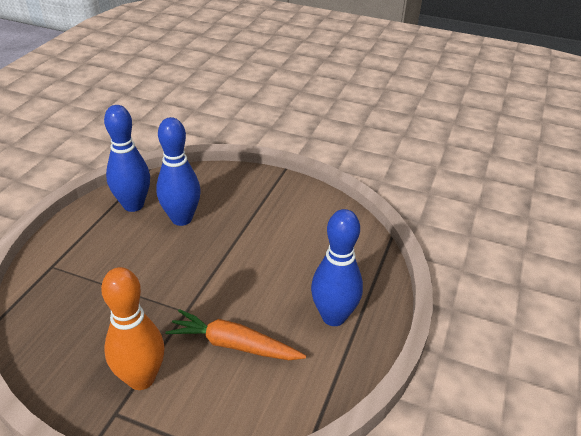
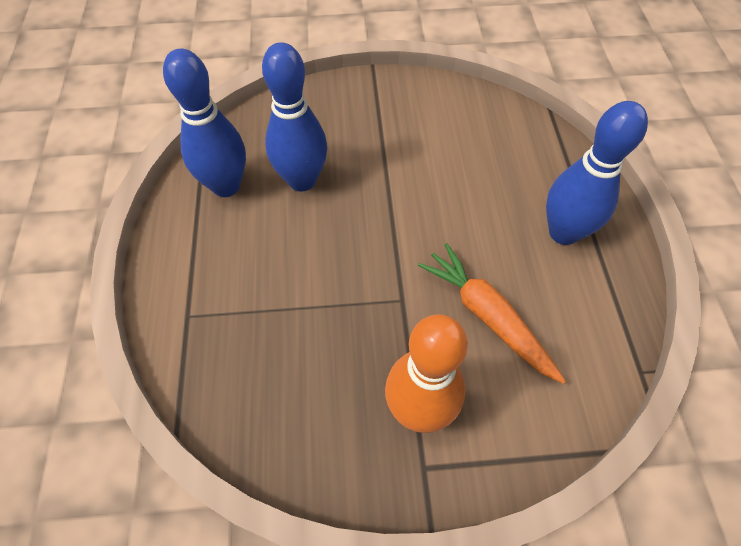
camera: 25 degrees left, 20 degrees up
orange carrot [165,309,306,360] -> orange carrot turned 60 degrees clockwise [418,243,566,384]

